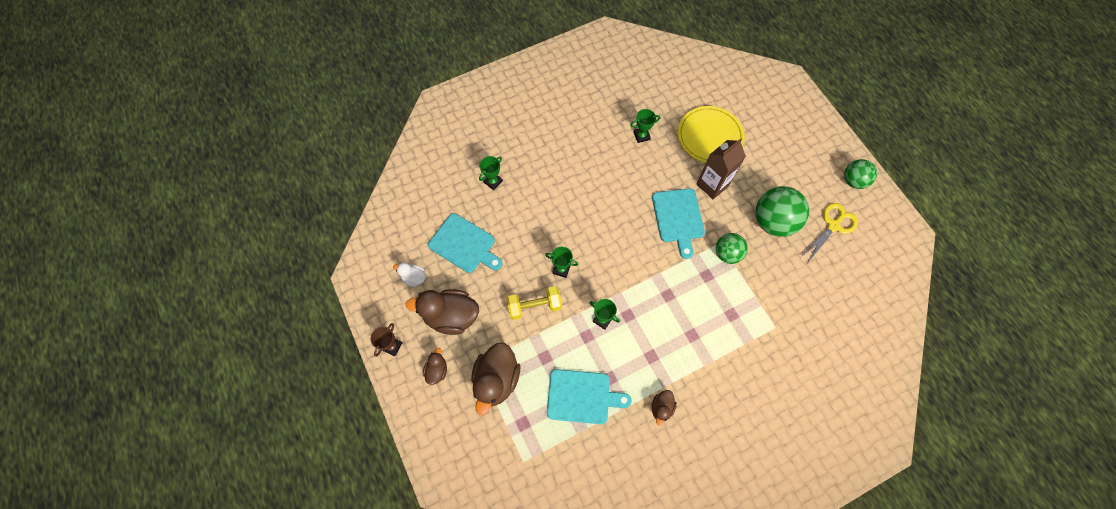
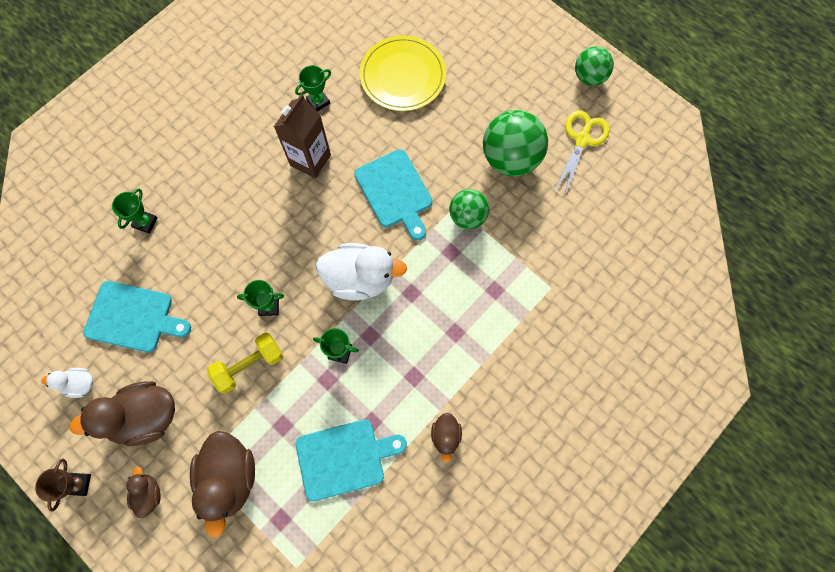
camera: 20 degrees left, 5 degrees up
brown carton [697,138,746,199] -> brown carton moved to [274,94,331,179]
none -> white duck [315,243,407,301]

